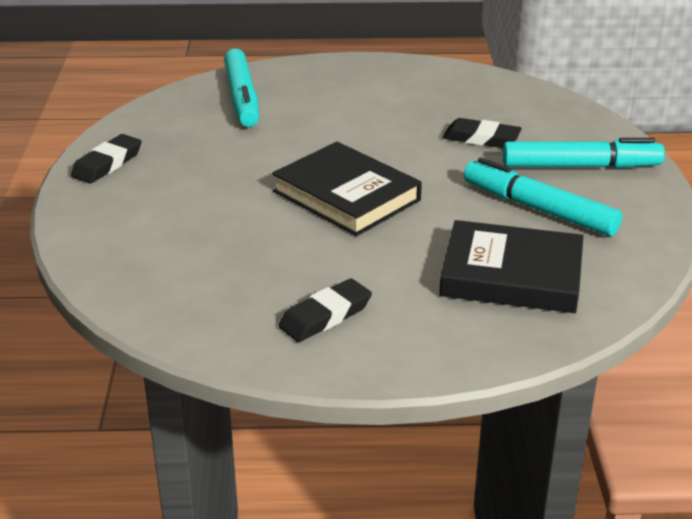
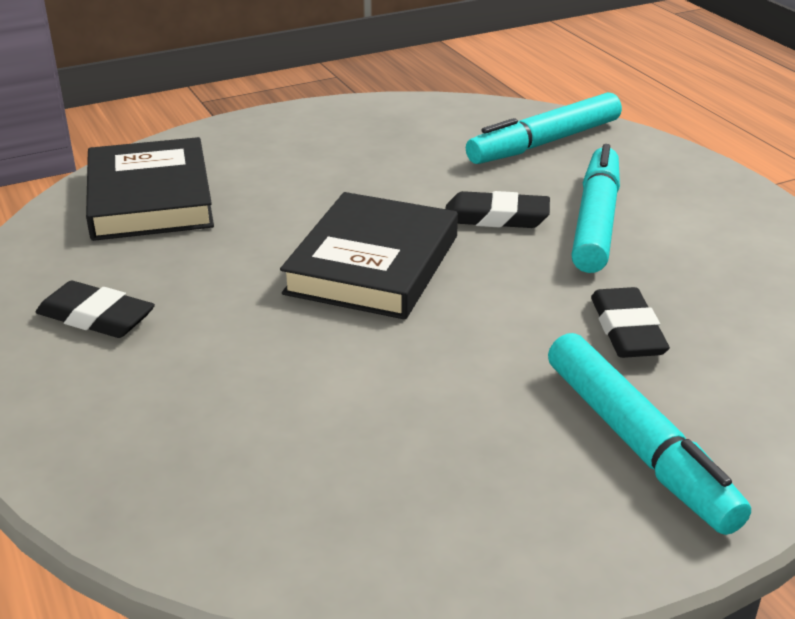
camera: 65 degrees right, 0 degrees up
black eraser [71,134,142,184] -> black eraser moved to [445,191,550,228]
black book [439,220,583,313] -> black book moved to [86,137,214,241]
turquoise marker [464,158,622,236] -> turquoise marker moved to [571,144,620,273]

